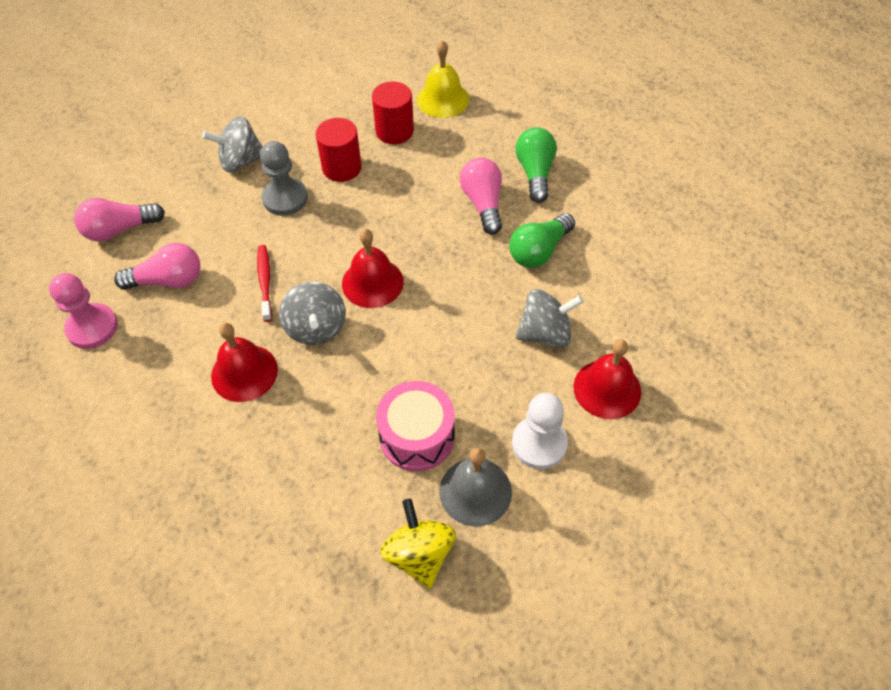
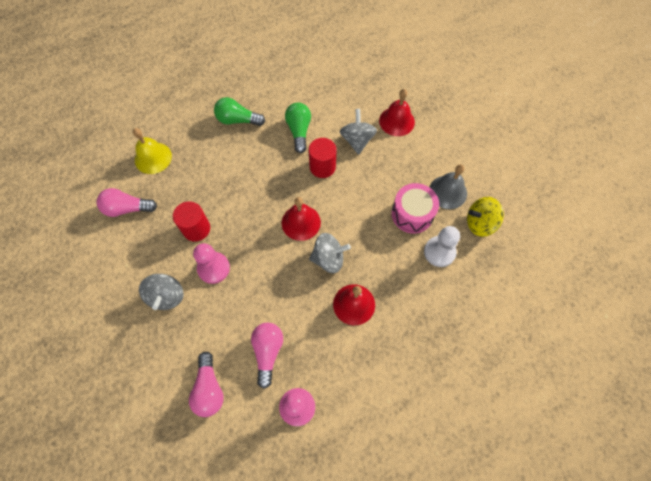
camera: 80 degrees left, 10 degrees up
red toothbrush [257,245,272,322] -> none
grey pawn [260,141,308,216] -> pink pawn [193,243,230,284]
red cylinder [372,81,414,144] -> red cylinder moved to [309,138,337,178]
pink light bulb [460,158,502,235] -> pink light bulb moved to [96,188,157,217]
green light bulb [509,213,575,268] -> green light bulb turned 150 degrees counterclockwise [285,103,311,153]
white pawn [512,393,568,469] -> white pawn moved to [424,226,460,267]

